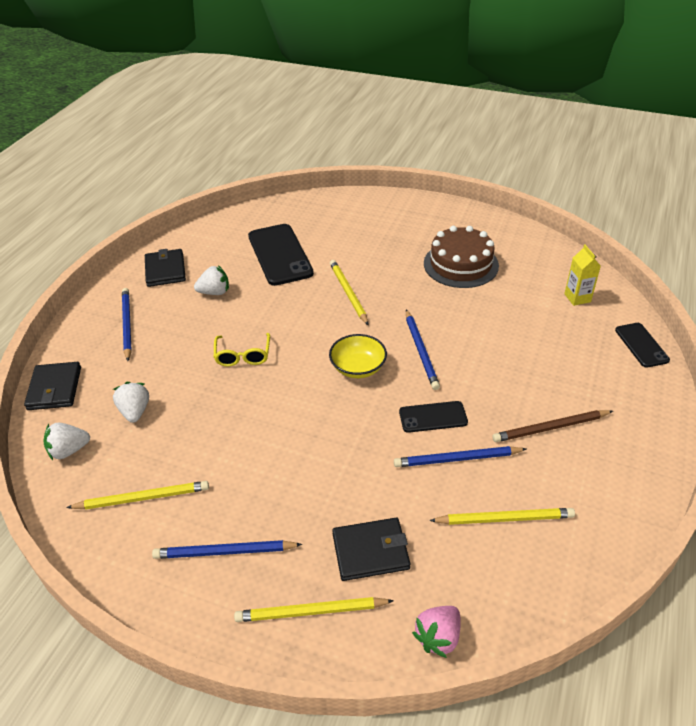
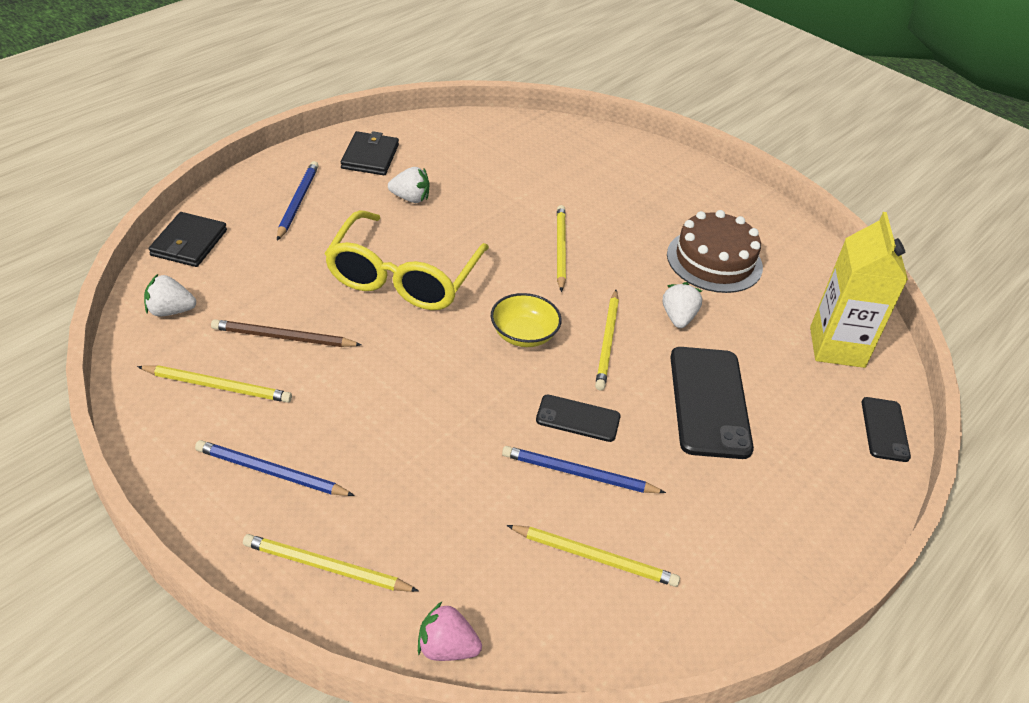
camera: 15 degrees right, 0 degrees up
white strawberry [113,382,149,423] -> white strawberry moved to [663,282,702,328]
yellow glasses [214,333,270,366] -> yellow glasses [324,210,489,310], size x2.12
black phone [248,224,314,286] -> black phone moved to [670,347,754,459]
black wallet [332,518,410,581] -> none
blue pencil [406,310,440,390] -> yellow pencil [595,290,619,391]
pink strawberry [412,606,461,658] -> pink strawberry turned 45 degrees clockwise [418,602,482,661]
brown pencil [492,410,613,442] -> brown pencil moved to [211,319,362,347]
yellow carton [564,245,601,306] -> yellow carton [810,212,908,368], size x1.95

